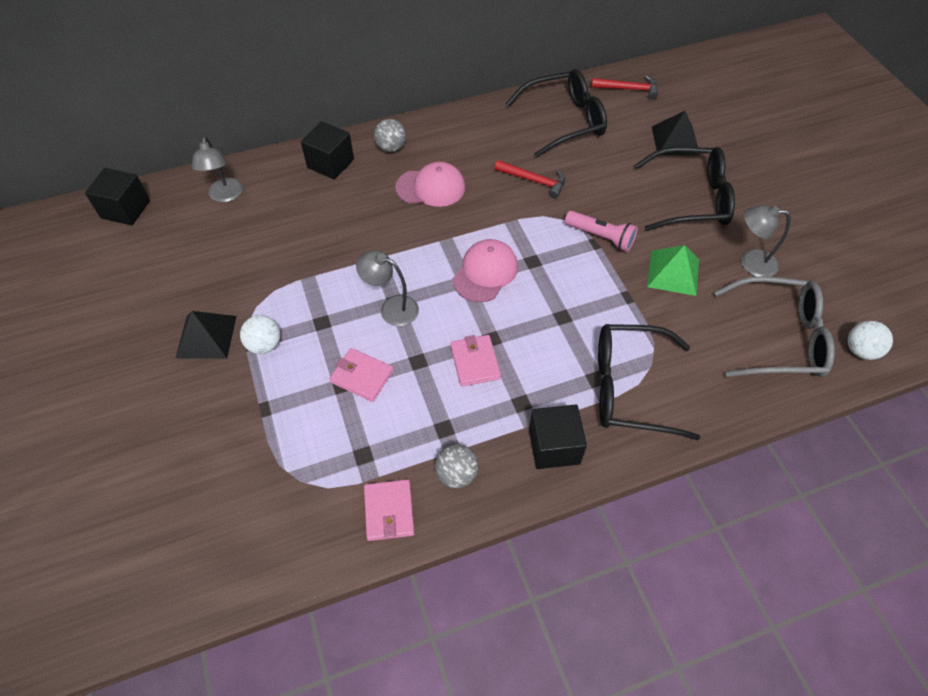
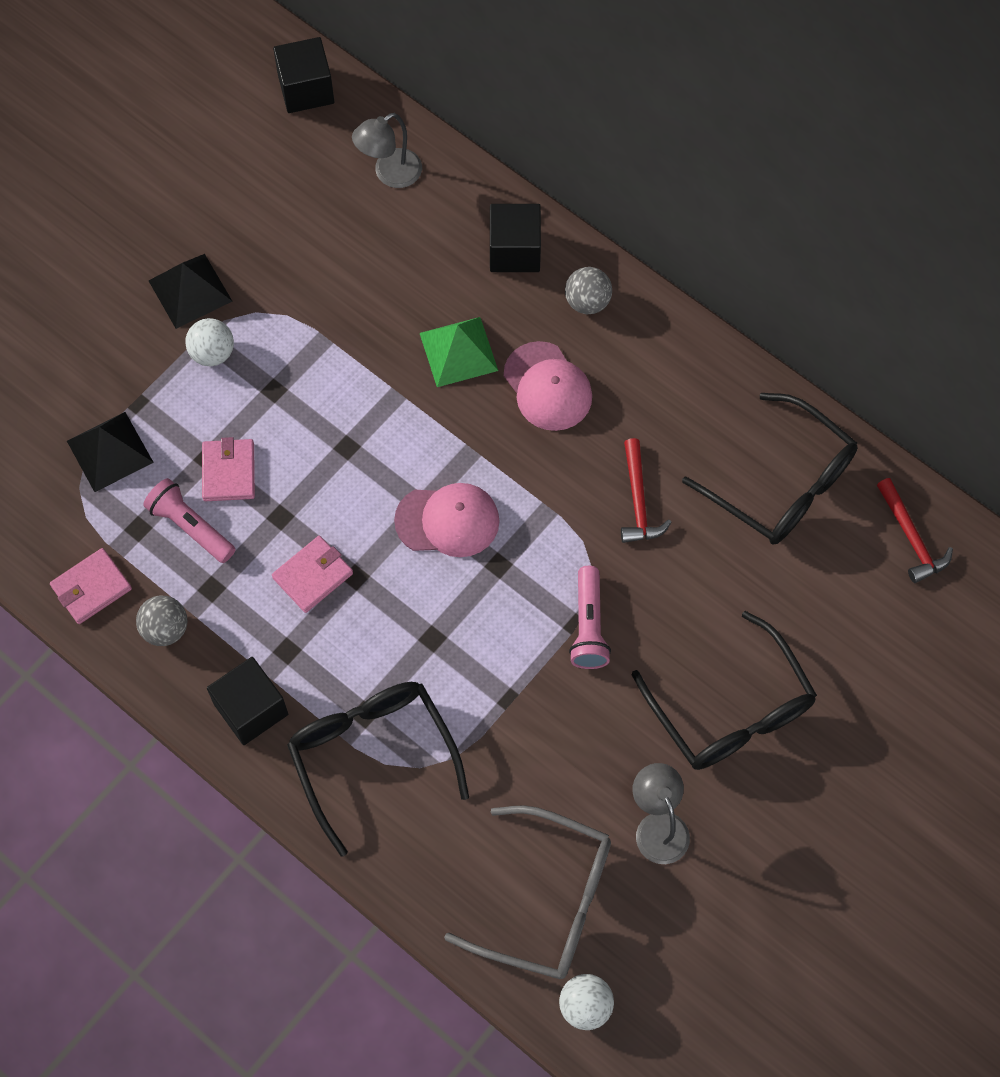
camera: 60 degrees right, 10 degrees up
grey lamp [356,250,419,326] -> none
green pyramid [647,245,699,296] -> green pyramid moved to [420,317,498,387]
black pyramid [652,111,700,155] -> black pyramid moved to [67,412,154,492]
grey glasses [714,276,835,377] -> grey glasses turned 45 degrees counterclockwise [444,805,611,979]
none -> pink flashlight [143,478,236,563]

